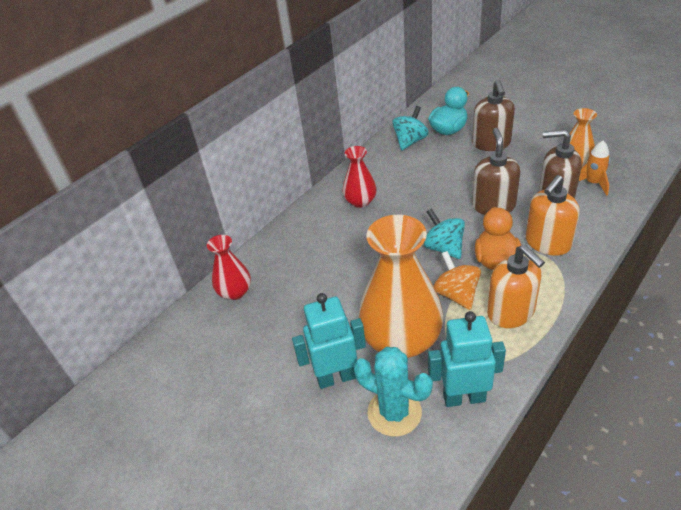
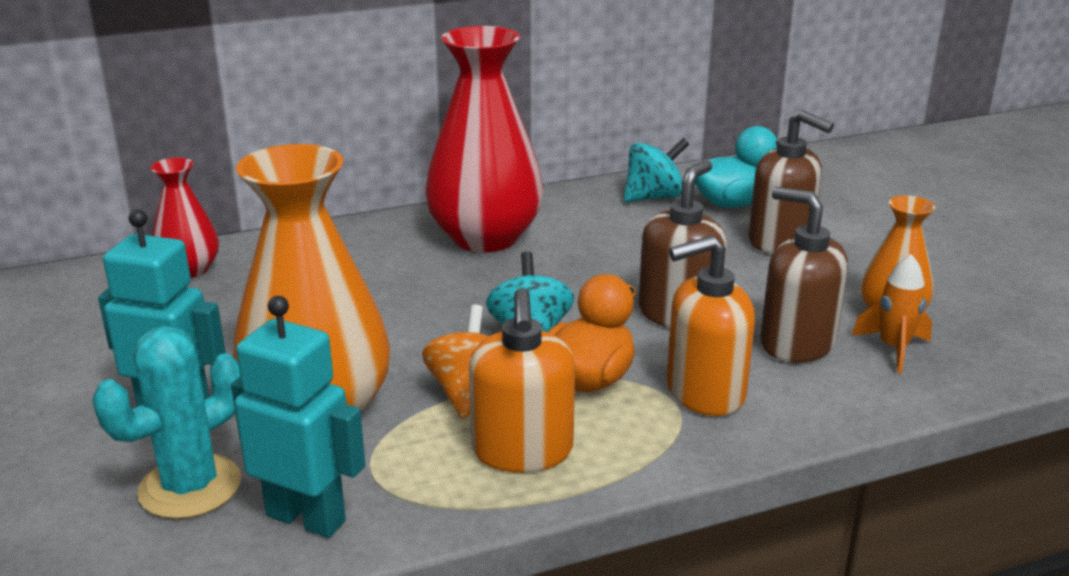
camera: 25 degrees right, 15 degrees down
red vase [343,146,377,208] -> red vase [425,26,543,253], size x1.91
turquoise cactus [354,347,433,437] -> turquoise cactus turned 75 degrees clockwise [92,326,241,519]
brown soap dispenser [472,80,515,151] -> brown soap dispenser turned 75 degrees counterclockwise [748,110,834,253]

